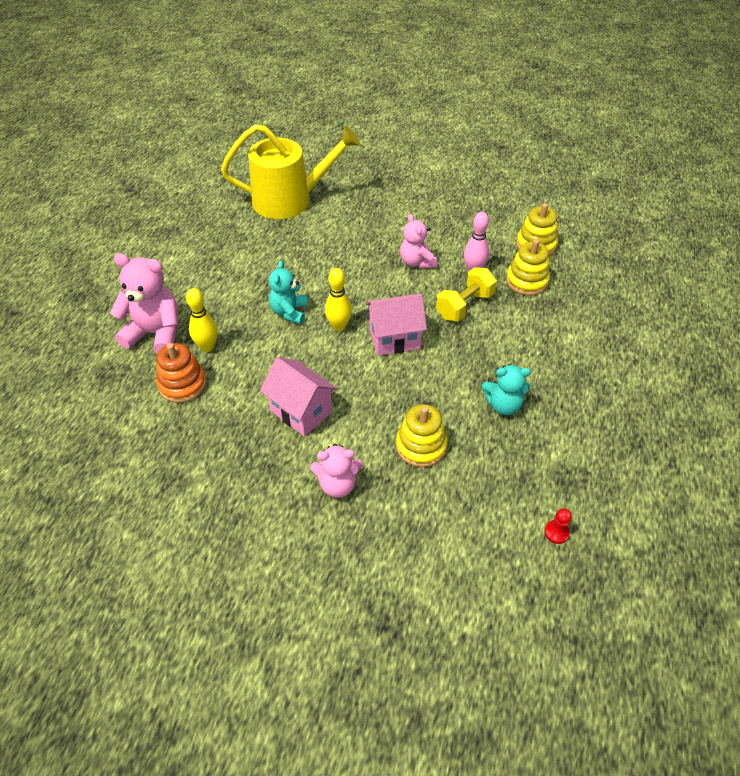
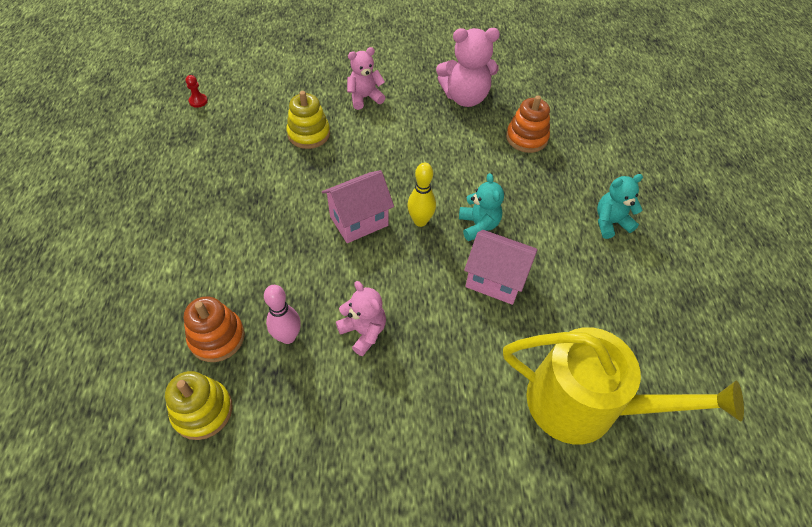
camera: 160 degrees right, 5 degrees up
pink teddy bear [110,253,179,354] -> pink teddy bear moved to [436,28,500,107]
yellow bowling pin [186,288,217,352] -> none
yellow watering can [221,124,360,219] -> yellow watering can turned 135 degrees counterclockwise [503,327,744,444]
pink house [260,357,337,436] -> pink house moved to [464,230,537,305]
yellow dumbbell [436,267,497,322] -> none
turquoise teddy bear [482,364,531,415] -> turquoise teddy bear moved to [597,174,643,239]
yellow stacking toy [506,239,550,295] -> orange stacking toy [184,296,245,362]

